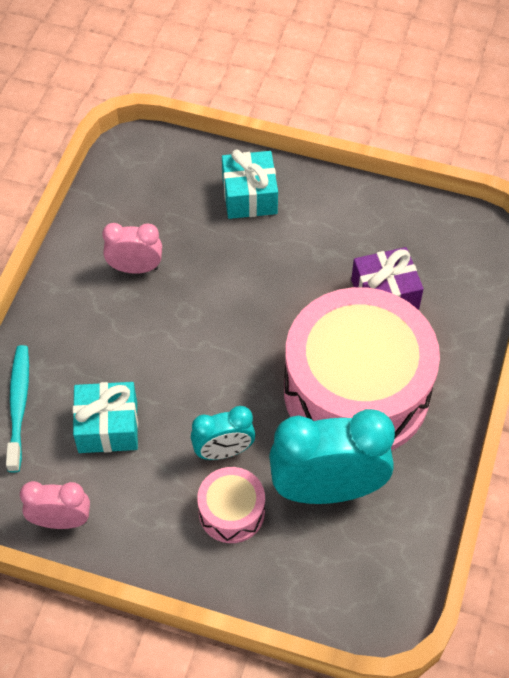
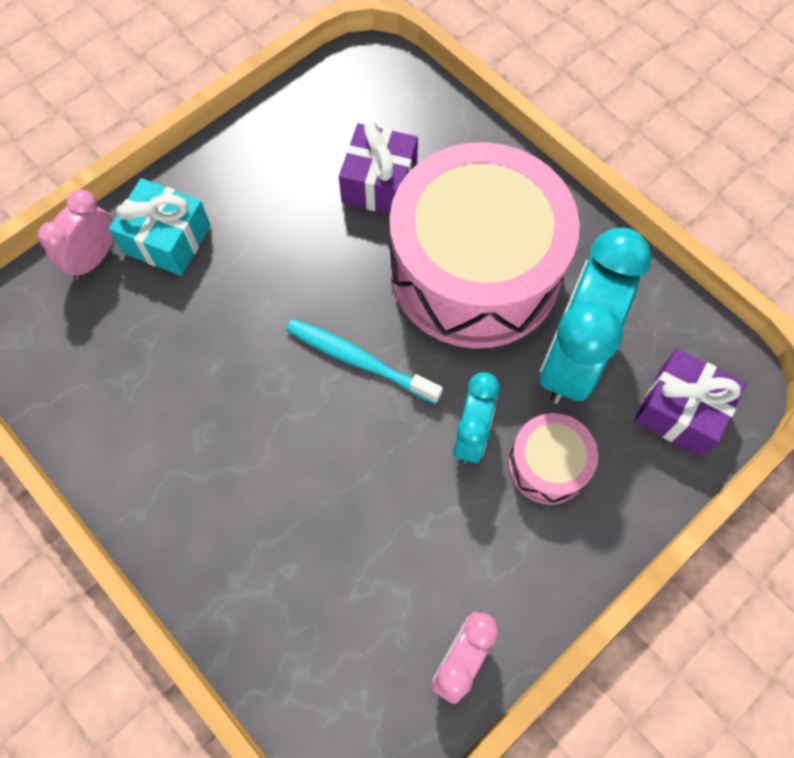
camera: 60 degrees left, 10 degrees up
turquoise toothbrush [6,345,29,473] -> turquoise toothbrush moved to [286,319,443,404]
turquoise gift [73,382,138,453] -> none
pink clock [102,223,162,274] -> pink clock moved to [38,190,113,279]
none -> purple gift [634,349,746,456]

